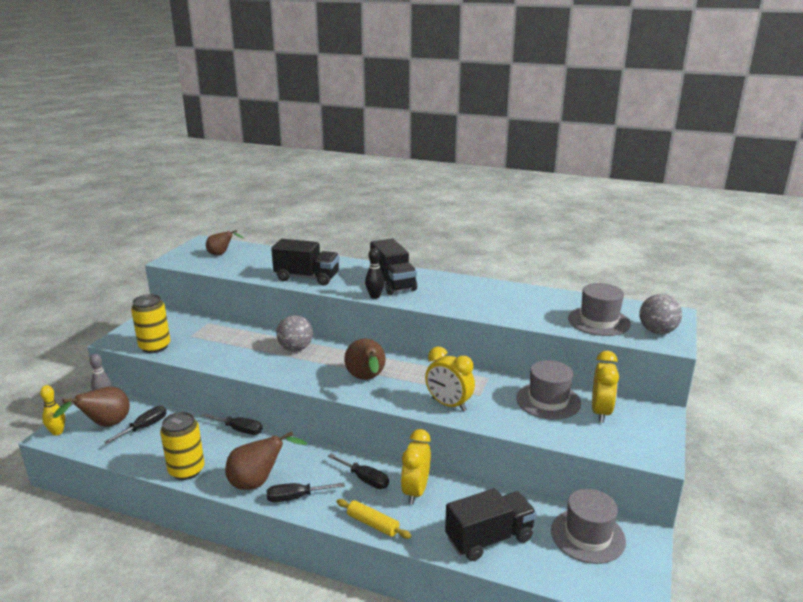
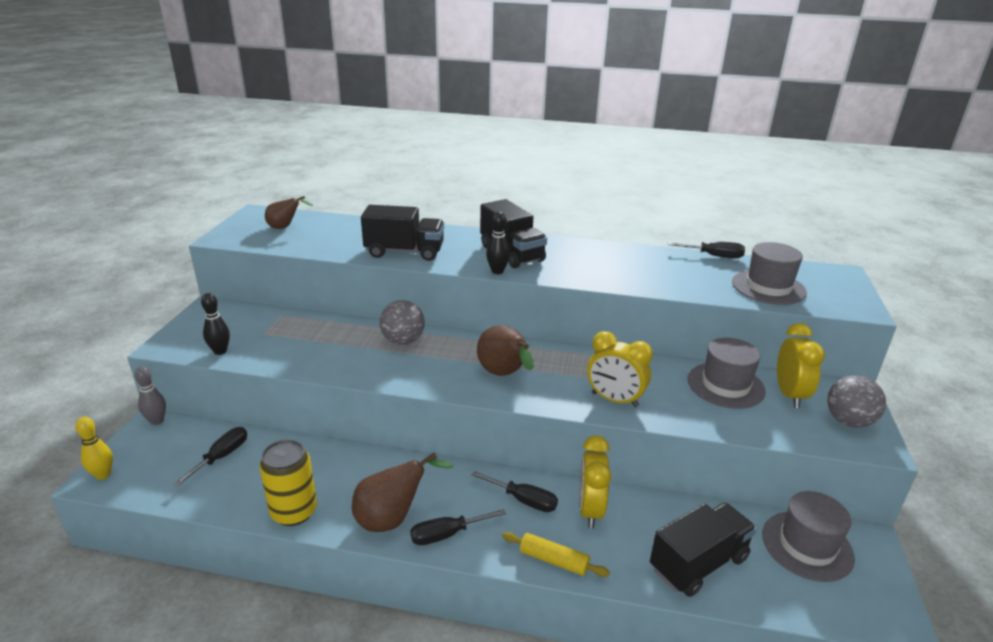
camera: 10 degrees left, 5 degrees up
brown pear [53,386,130,427] -> none
yellow can [131,294,170,353] -> black bowling pin [201,293,230,355]
black screwdriver [201,413,262,435] -> black screwdriver moved to [668,242,745,259]
grey ball [640,294,682,334] -> grey ball moved to [827,375,886,428]

